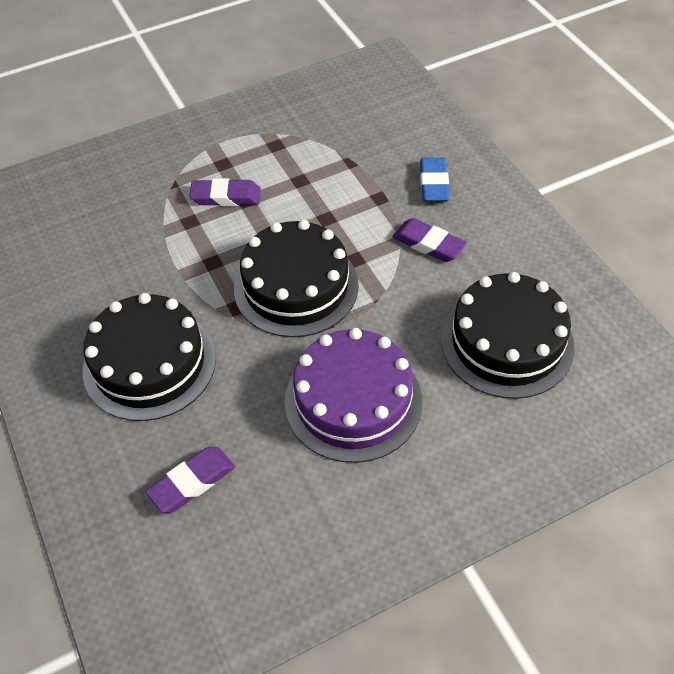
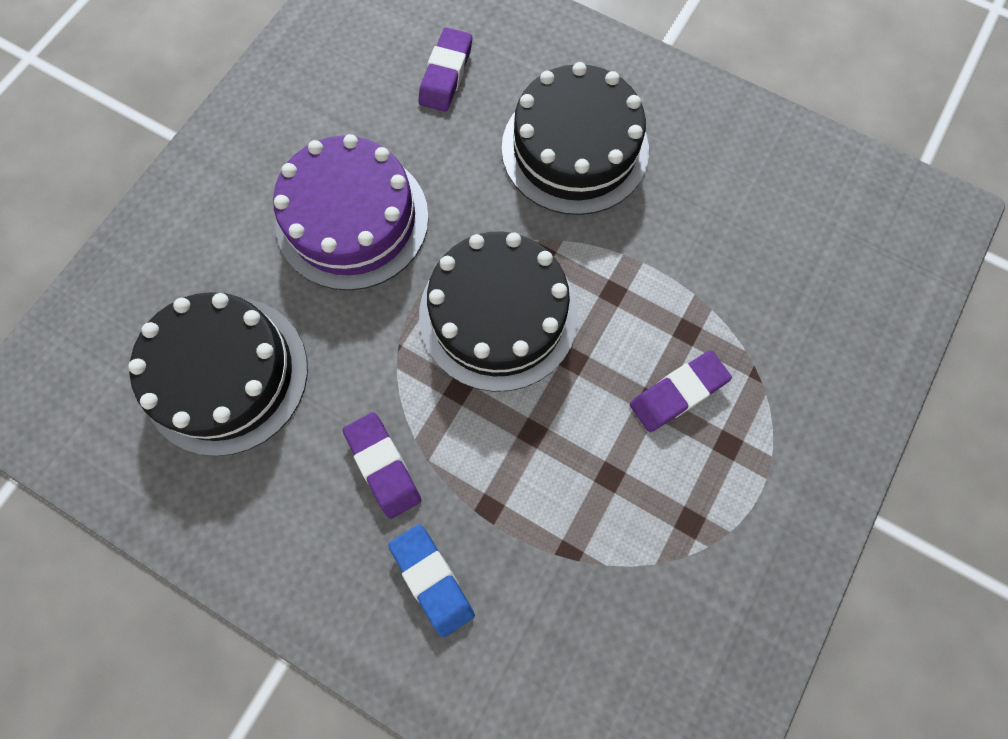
camera: 145 degrees right, 20 degrees up
purple eraser [392,218,467,262] -> purple eraser turned 60 degrees clockwise [343,412,421,519]

